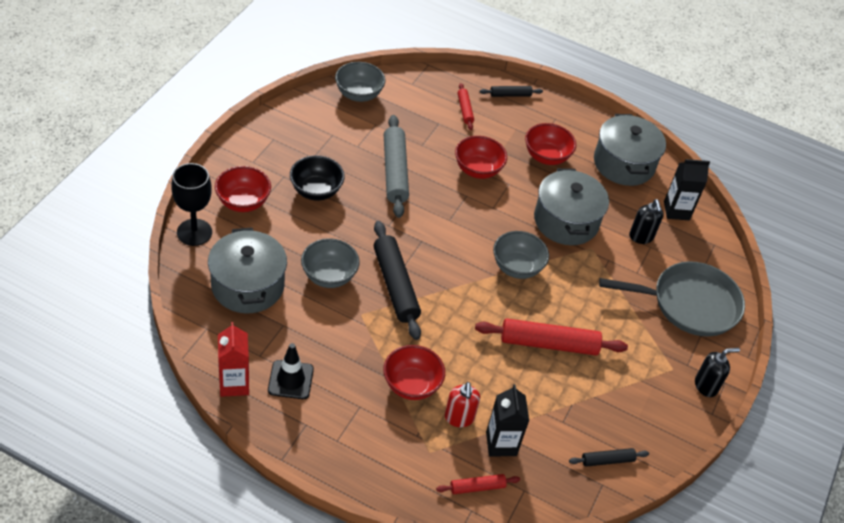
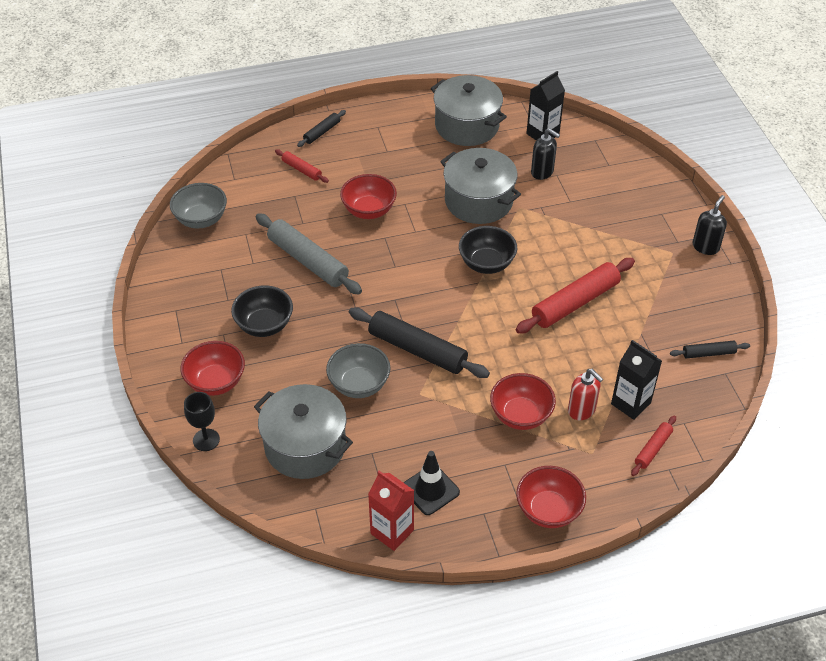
camera: 35 degrees left, 0 degrees up
black goblet [171,163,212,246] -> black goblet [184,392,220,451], size x0.67
grey bowl [493,231,549,279] -> black bowl [459,226,517,274]
red bowl [525,123,576,165] -> red bowl moved to [516,466,586,528]
black rolling pin [569,448,649,467] -> black rolling pin turned 45 degrees clockwise [670,341,750,359]
grey pan [599,261,745,336] -> none

